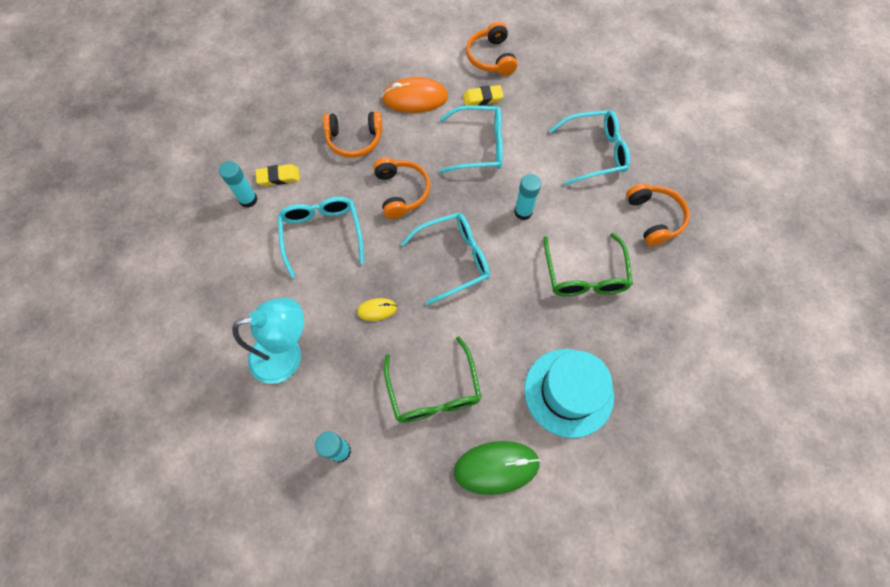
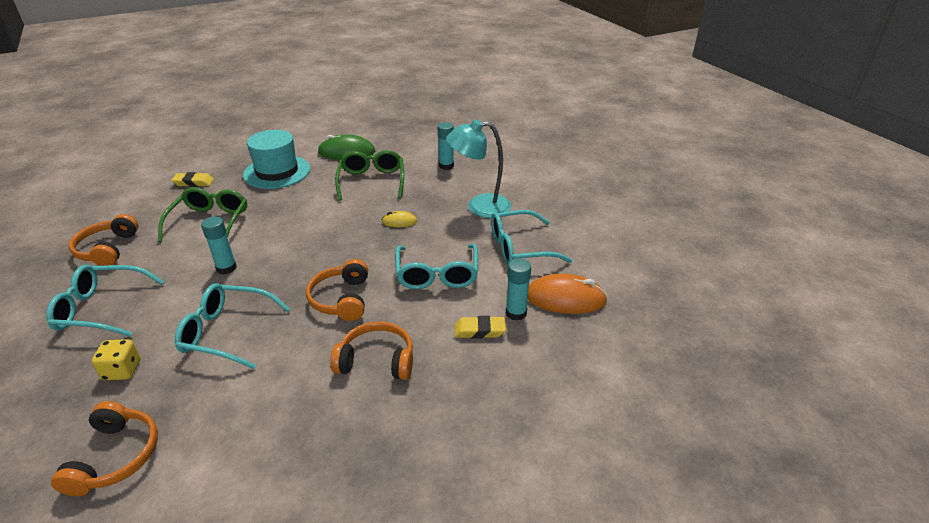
camera: 170 degrees left, 30 degrees down
orange mouse [382,77,448,113] -> orange mouse moved to [528,274,608,314]
turquoise glasses [401,213,490,305] -> turquoise glasses moved to [491,210,572,265]
yellow eraser [463,85,504,106] -> yellow eraser moved to [172,172,214,187]
none -> yellow dice [92,339,140,380]

